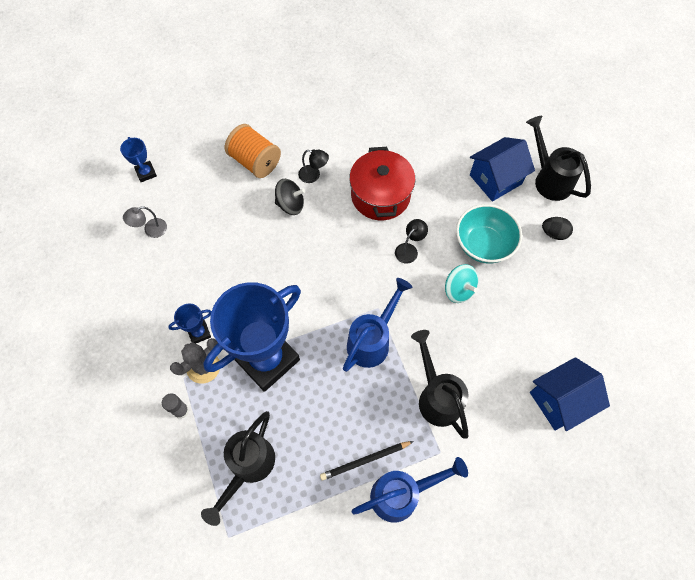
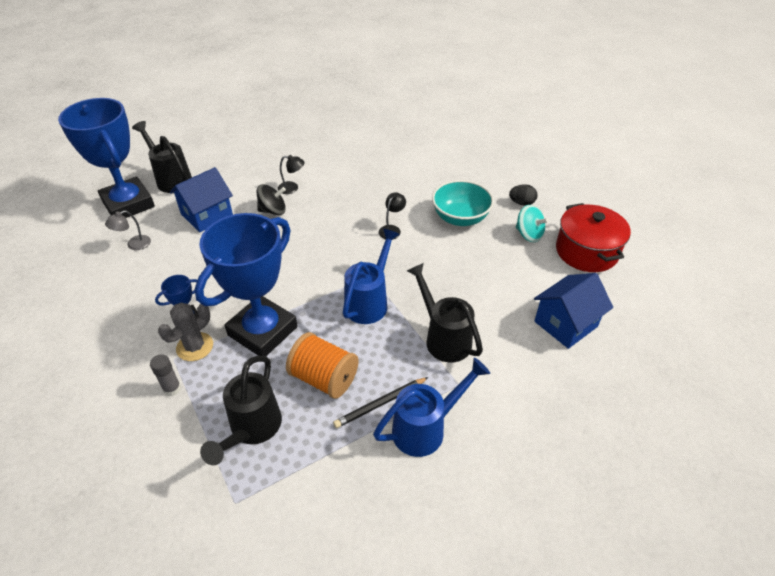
camera: 10 degrees left, 20 degrees down
blue trophy [120,137,157,182] -> blue trophy [58,98,155,218], size x2.46
orange spool [225,124,281,178] -> orange spool moved to [286,332,359,399]
red pot [349,147,415,220] -> red pot moved to [556,203,631,272]
turquoise spinning top [445,264,478,303] -> turquoise spinning top moved to [516,205,549,242]
blue house [470,137,535,202] -> blue house moved to [170,167,233,232]
black watering can [526,116,591,201] -> black watering can moved to [132,121,192,193]

